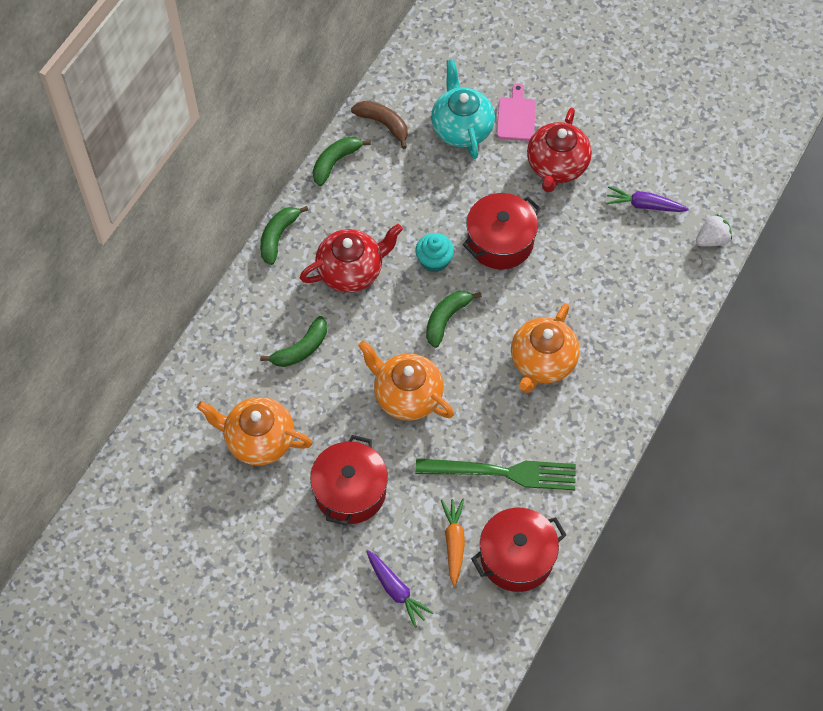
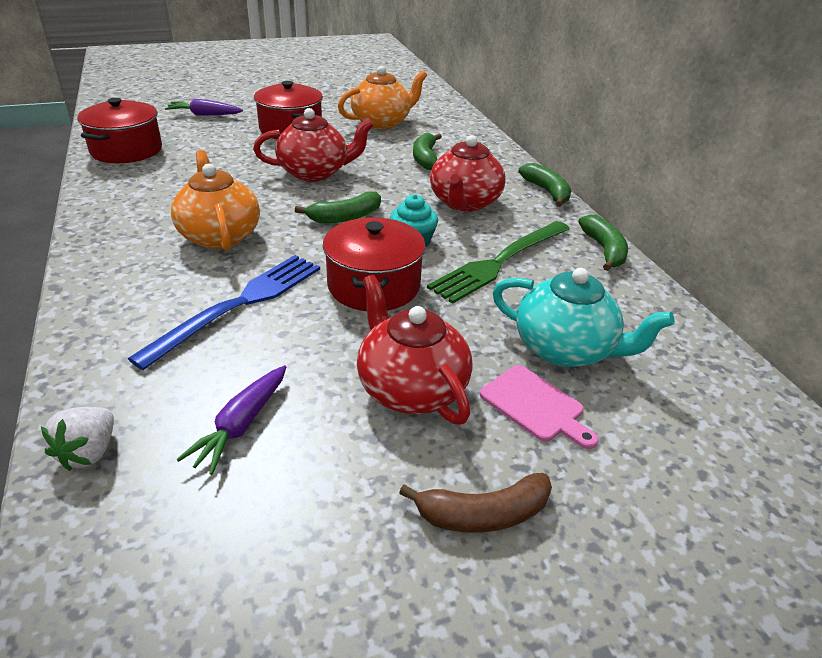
camera: 130 degrees right, 25 degrees down
brown banana [351,101,408,149] -> brown banana moved to [399,473,552,533]
orange teapot [358,340,454,421] -> red teapot [253,108,374,182]
green fork [415,458,576,490] -> green fork moved to [427,221,570,304]
green banana [426,291,482,348] -> green banana turned 75 degrees clockwise [295,191,381,223]
orange carrot [441,499,465,586] -> none
purple carrot [606,186,689,212] -> purple carrot turned 150 degrees clockwise [176,365,286,475]
none -> blue fork [128,255,320,370]

